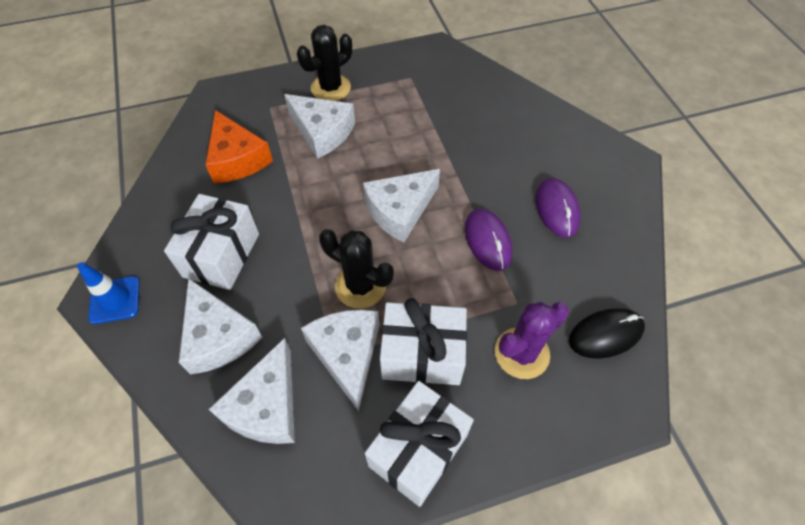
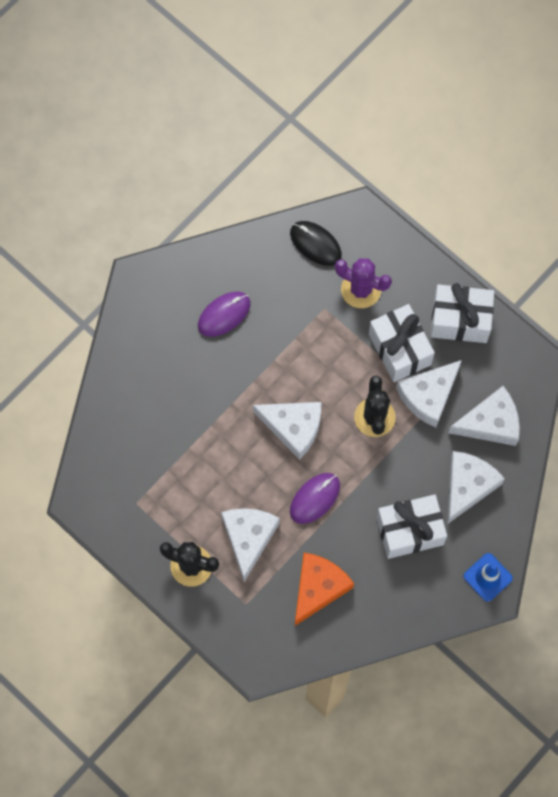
camera: 120 degrees left, 15 degrees up
purple mouse [465,209,512,271] -> purple mouse moved to [290,473,340,524]

